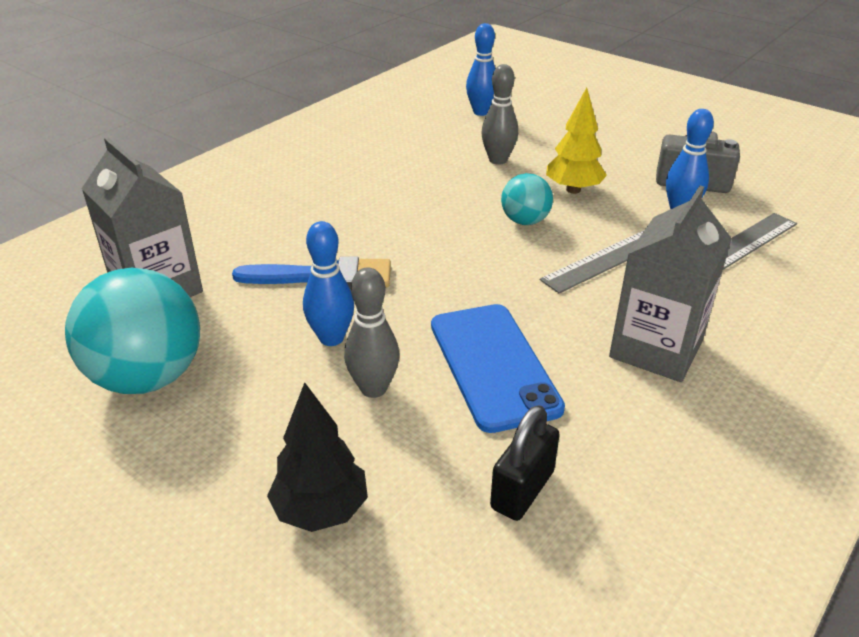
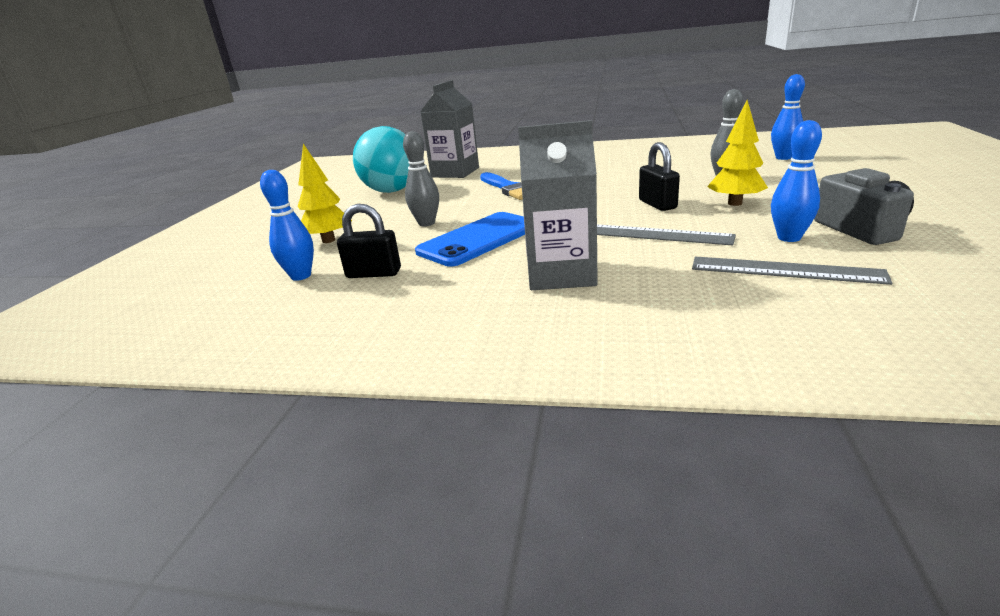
camera: 65 degrees right, 10 degrees down
black tree [267,382,368,532] -> yellow tree [298,144,352,243]
blue bowling pin [303,221,354,346] -> blue bowling pin moved to [260,170,314,281]
turquoise ball [501,173,553,225] -> black padlock [639,142,680,211]

